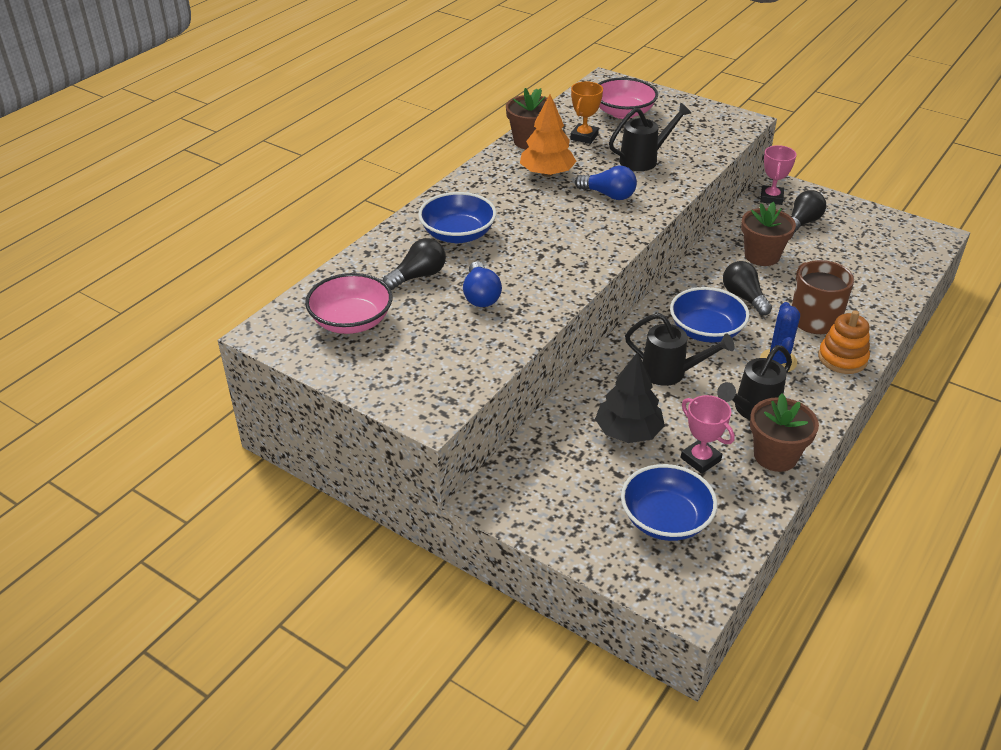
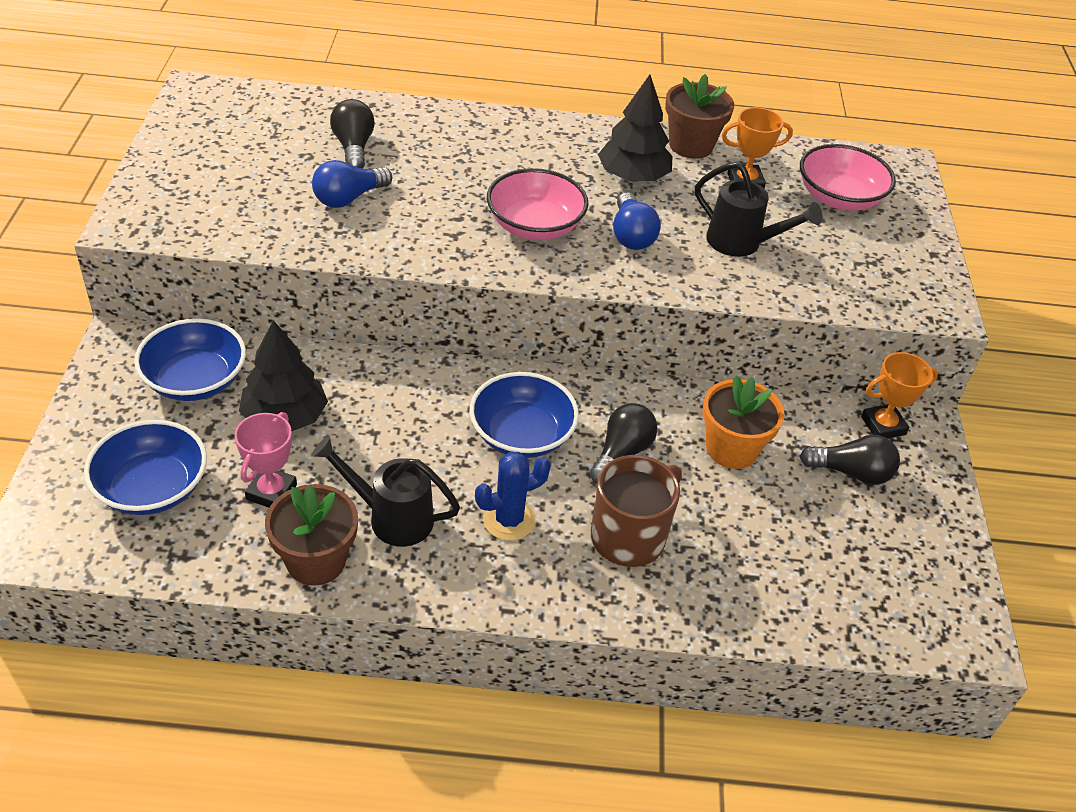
camera: 55 degrees right, 5 degrees up
pink bowl [305,273,392,334] -> pink bowl moved to [487,168,589,240]
black light bulb [383,238,446,290] -> black light bulb turned 120 degrees counterclockwise [330,99,375,169]
blue bowl [418,192,496,243] -> blue bowl moved to [134,319,246,401]
orange tree [520,94,577,177] -> black tree [598,75,673,182]
black watering can [625,313,734,386] -> none
brown flower pot [741,202,796,266] -> orange flower pot [702,375,784,469]
pink trophy [760,145,797,205] -> orange trophy [861,352,938,439]
orange stacking toy [818,310,870,374] -> none

